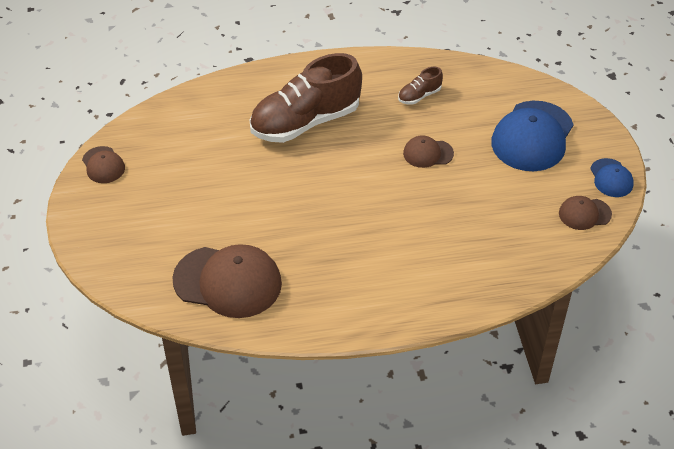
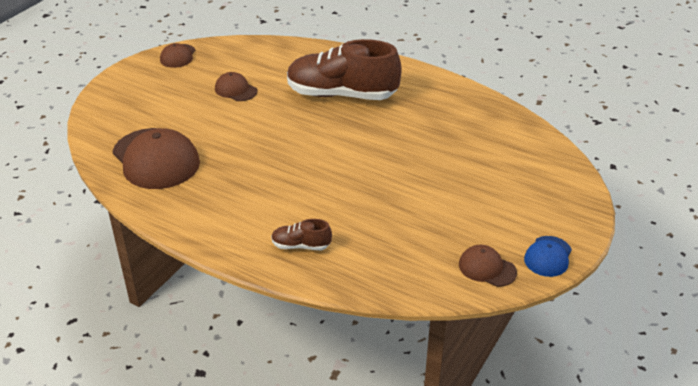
camera: 40 degrees right, 10 degrees down
brown shoe [398,67,443,105] -> brown shoe moved to [271,219,332,250]
brown cap [403,135,454,168] -> brown cap moved to [215,72,257,101]
blue cap [491,101,574,171] -> none

